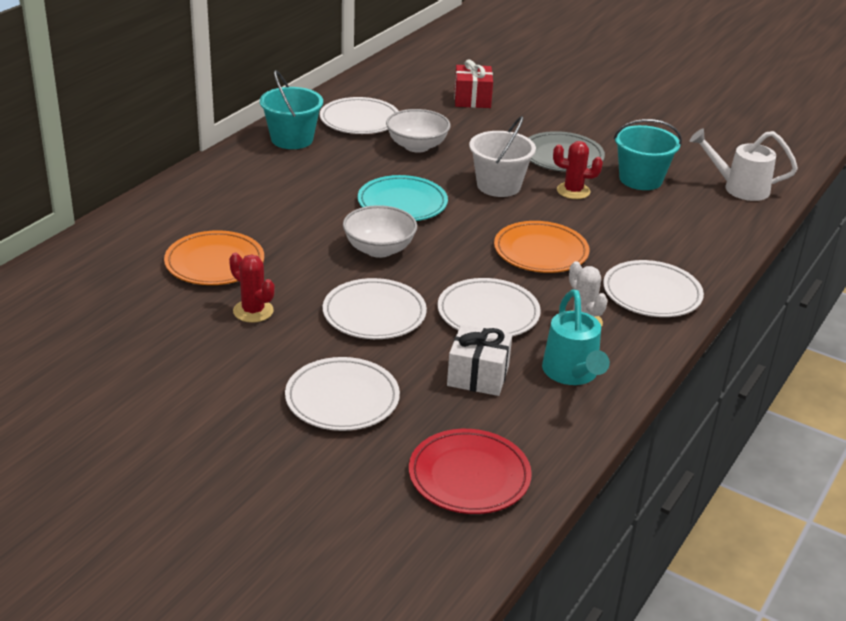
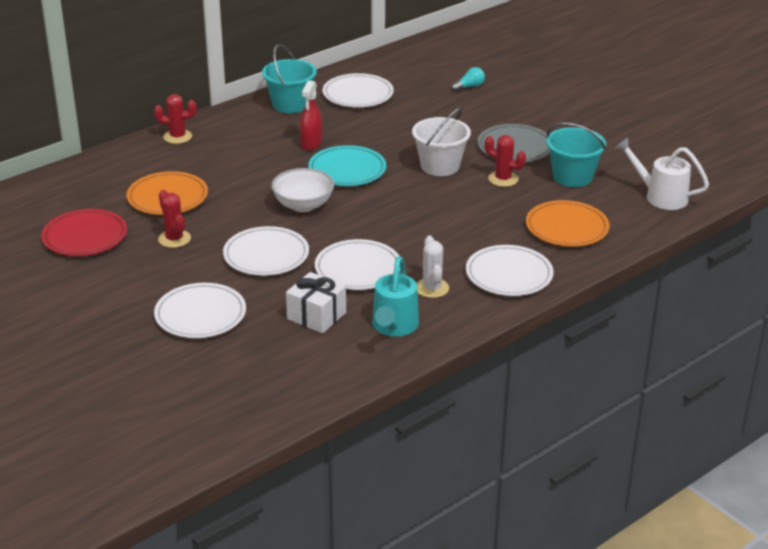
camera: 20 degrees right, 0 degrees up
white bowl [386,109,450,153] -> none
red plate [409,429,532,514] -> red plate moved to [41,209,127,256]
red gift [454,59,493,108] -> turquoise light bulb [452,67,485,91]
orange plate [494,221,589,273] -> orange plate moved to [526,200,609,247]
none -> red cactus [154,94,196,144]
none -> red spray bottle [300,80,322,151]

